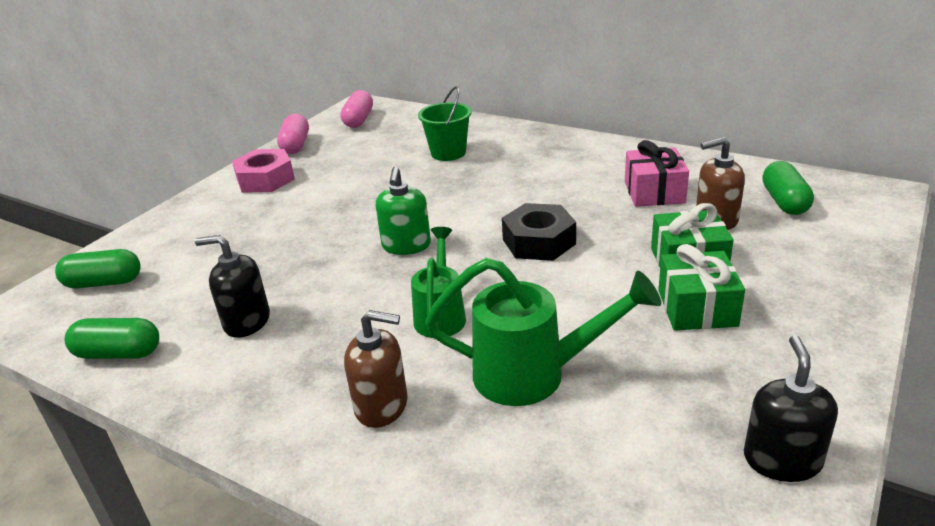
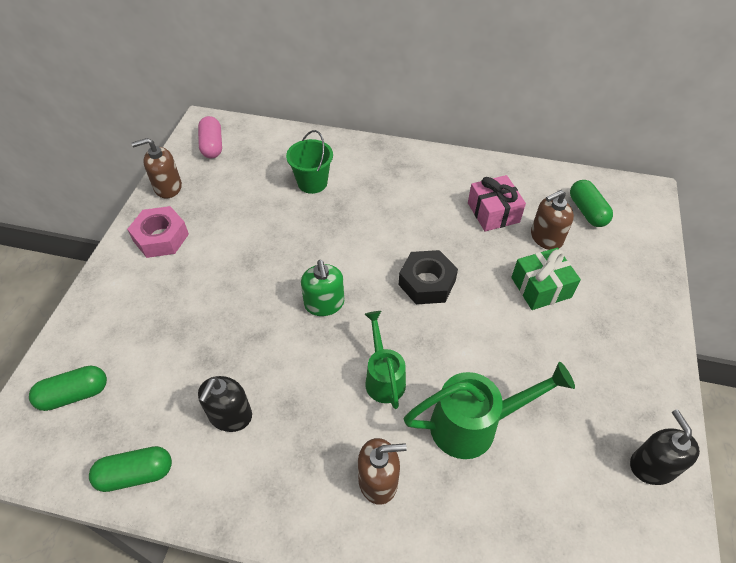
camera: 20 degrees left, 20 degrees up
black soap dispenser [195,235,270,338] -> black soap dispenser turned 60 degrees counterclockwise [198,376,252,432]
pink capsule [277,114,309,154] -> brown soap dispenser [131,138,182,198]
green gift [658,244,745,331] -> none

